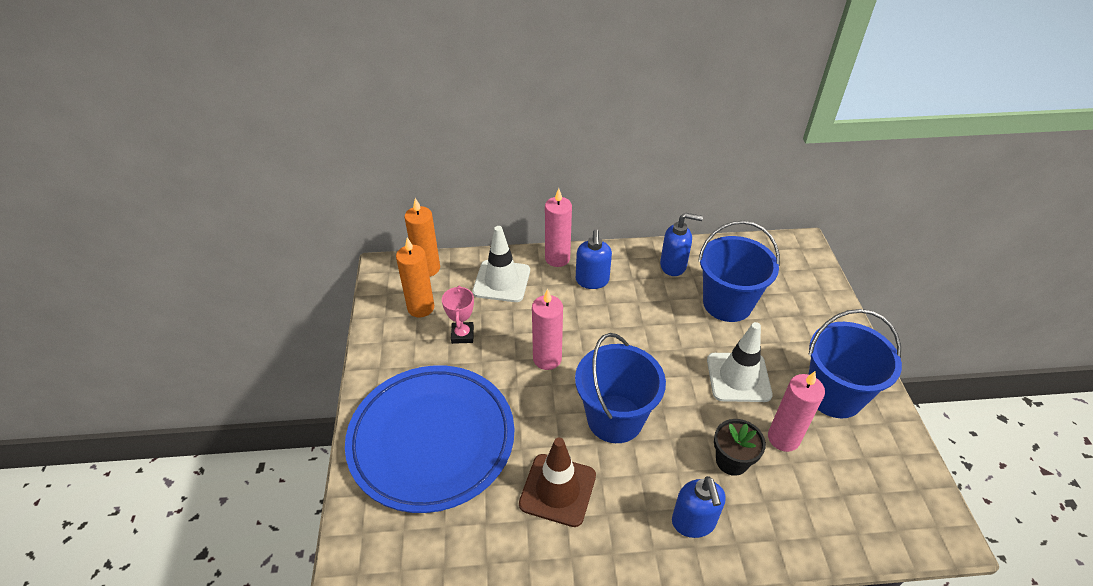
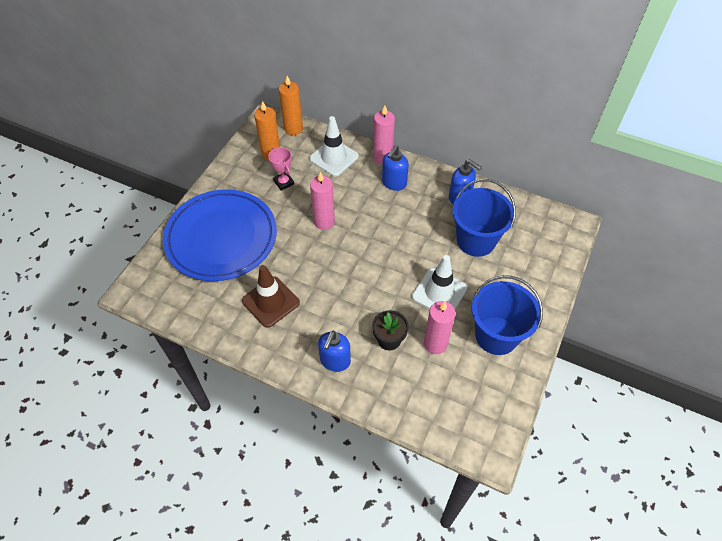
camera: 30 degrees right, 10 degrees up
pink trophy [442,285,474,344] -> pink trophy turned 60 degrees counterclockwise [268,147,294,191]
blue bucket [575,333,666,443] -> none

